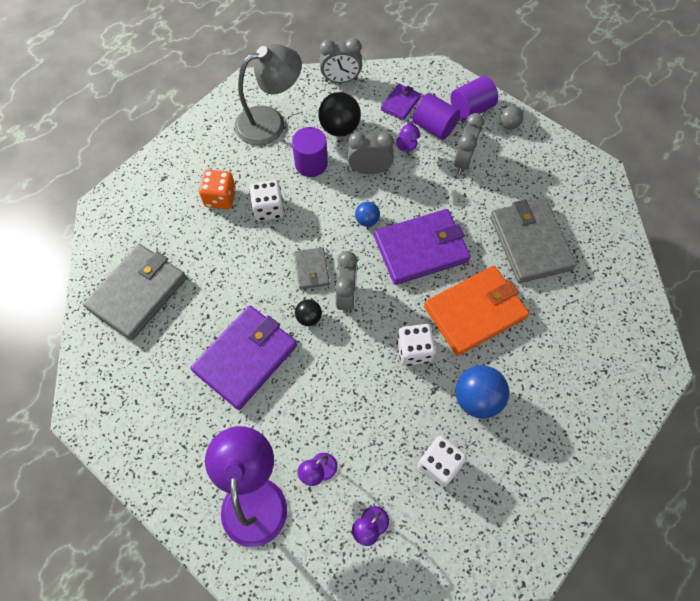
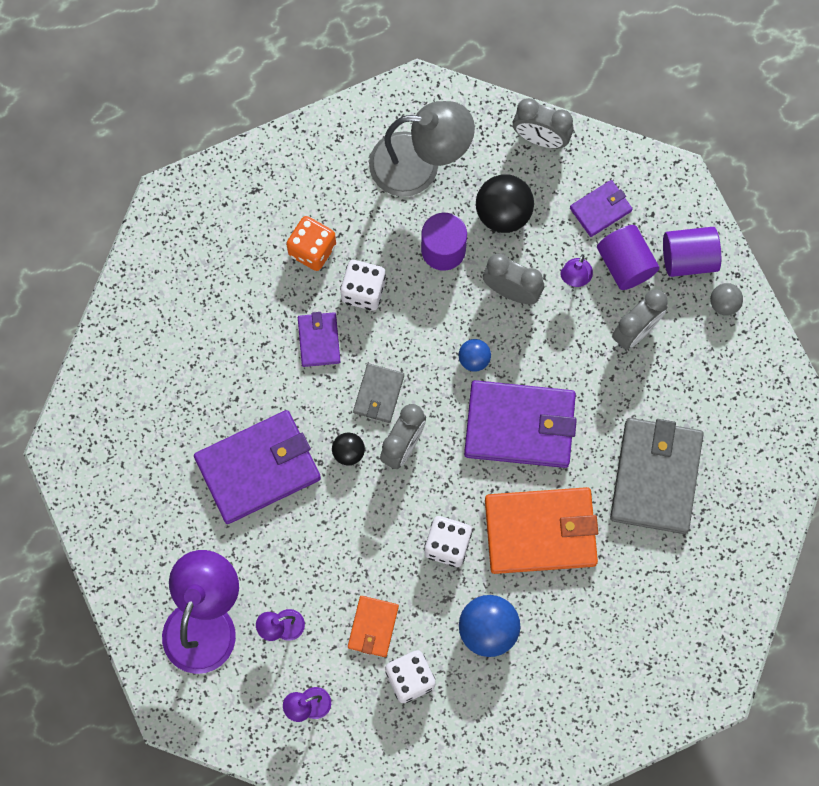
camera: 25 degrees right, 10 degrees up
grey wallet [83,244,187,340] -> none
none -> purple wallet [298,312,340,367]
none -> orange wallet [348,596,399,657]

